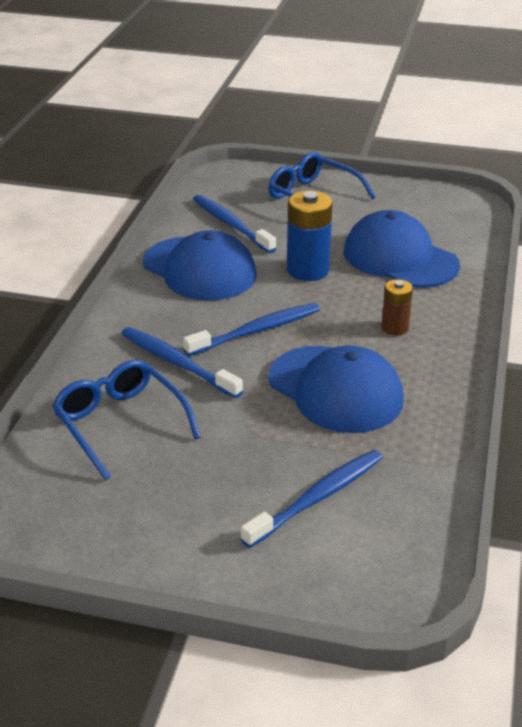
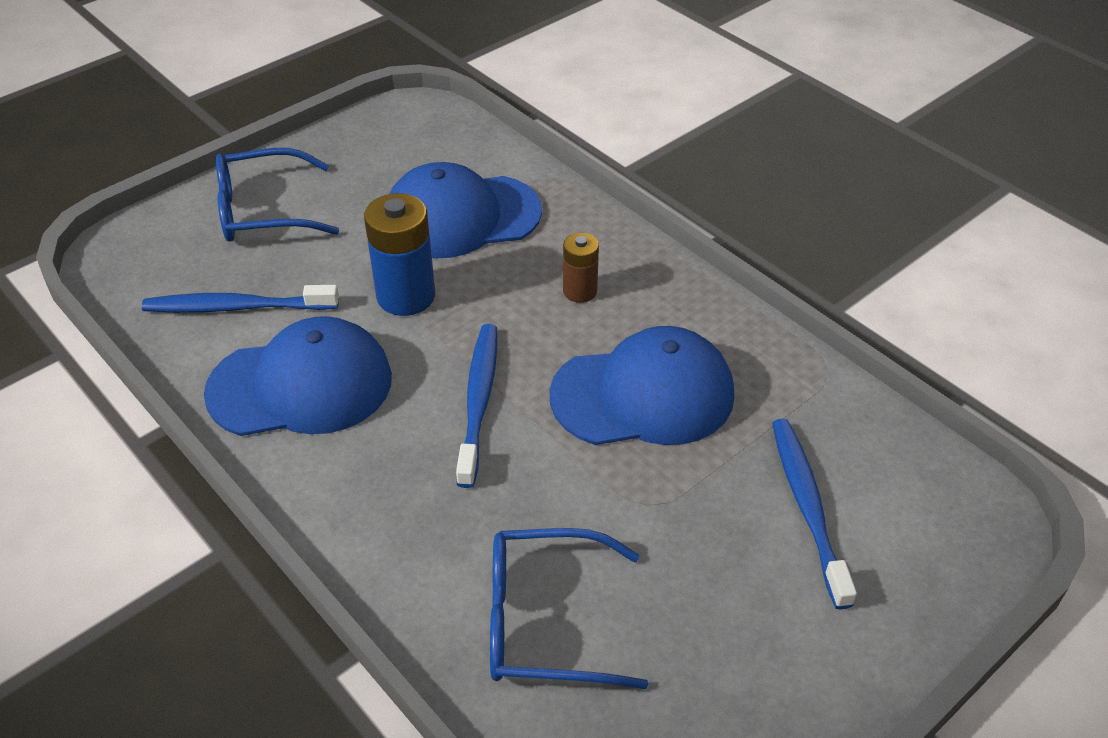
camera: 55 degrees left, 10 degrees up
blue toothbrush [121,327,243,398] -> none

